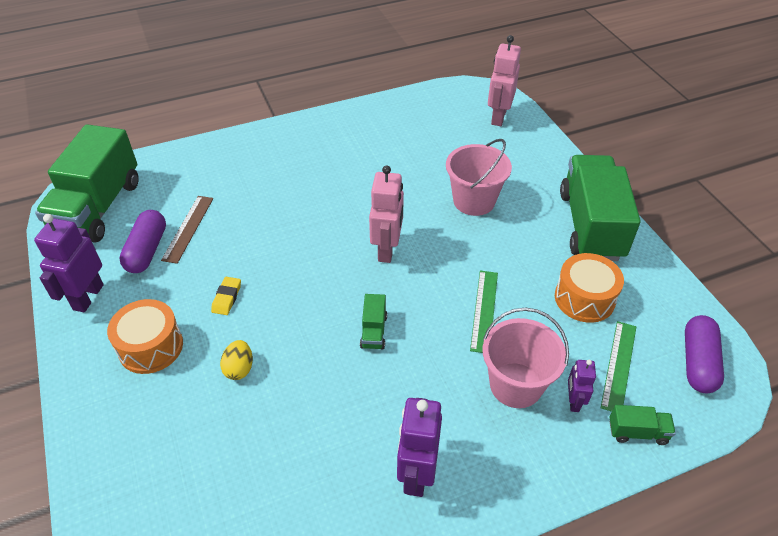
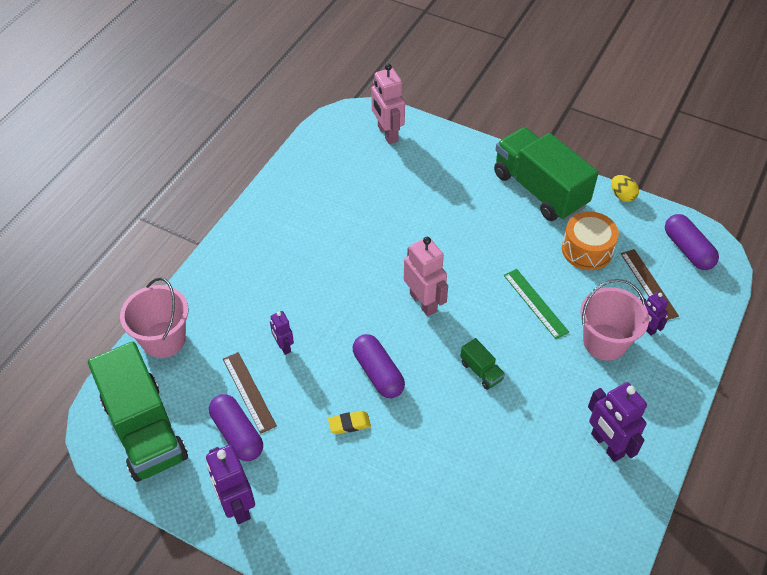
camera: 40 degrees left, 5 degrees up
orange drum [107,299,183,374] -> none
yellow eraser [211,277,241,315] -> yellow eraser turned 75 degrees counterclockwise [328,411,371,434]
yellow egg [220,340,253,380] -> yellow egg moved to [611,175,639,202]
pink bucket [446,139,512,216] -> pink bucket moved to [120,277,188,358]
green ruler [601,321,636,412] -> brown ruler [621,249,679,320]
green truck [610,405,676,445] -> none
none -> purple robot [270,311,294,355]
none -> purple capsule [353,334,405,398]

